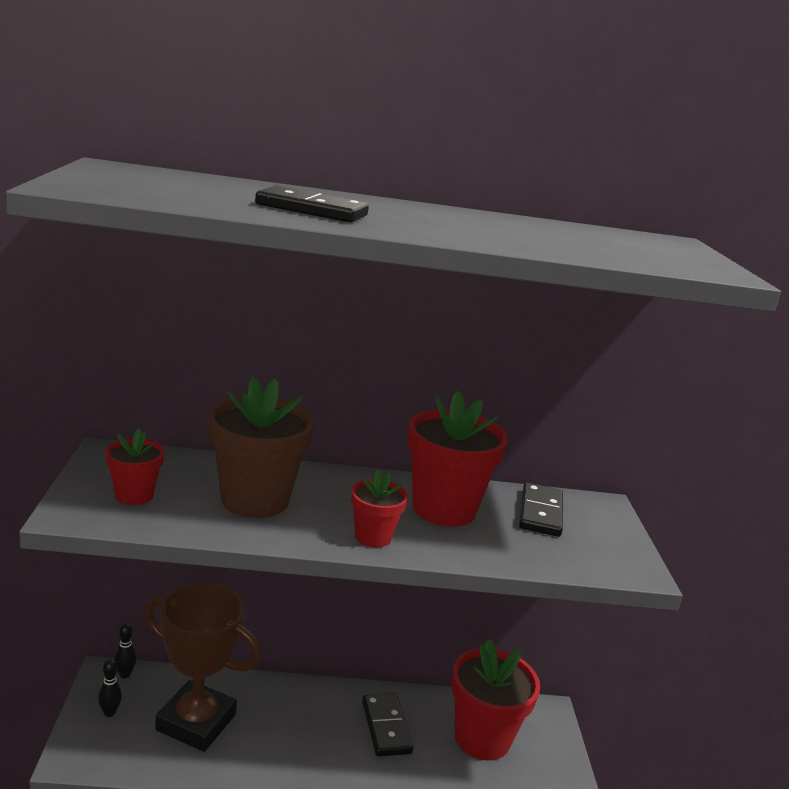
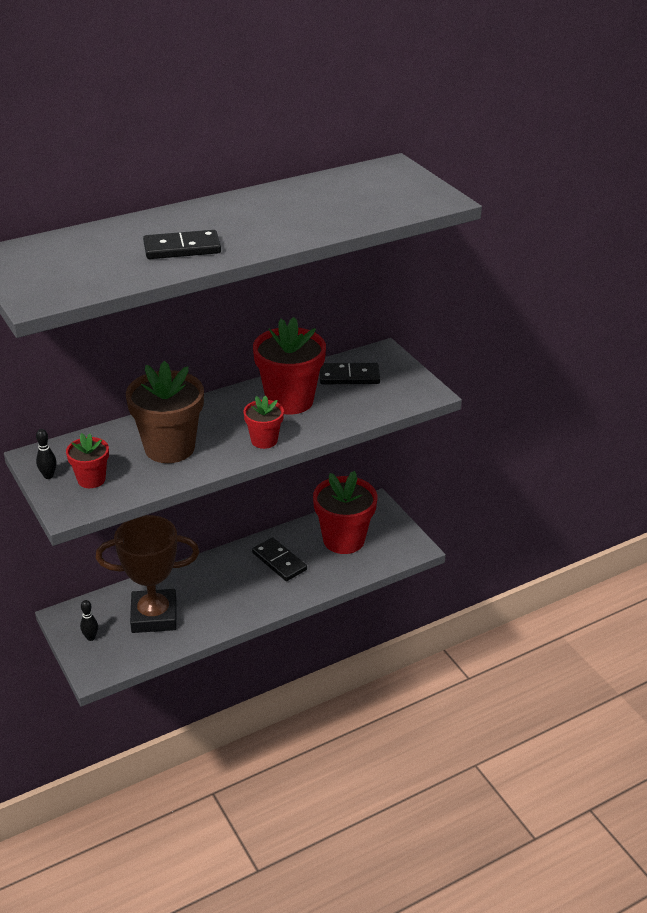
camera: 25 degrees left, 15 degrees up
black bowling pin [114,624,137,679] -> black bowling pin moved to [36,429,57,479]
black domino [519,483,563,537] -> black domino turned 75 degrees counterclockwise [319,363,380,384]

